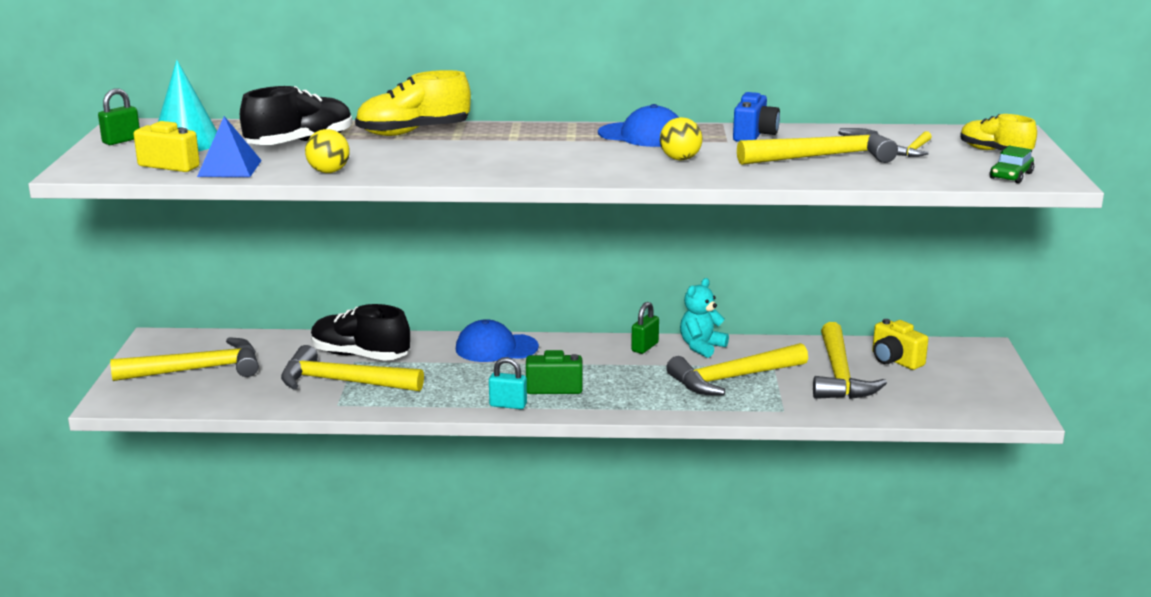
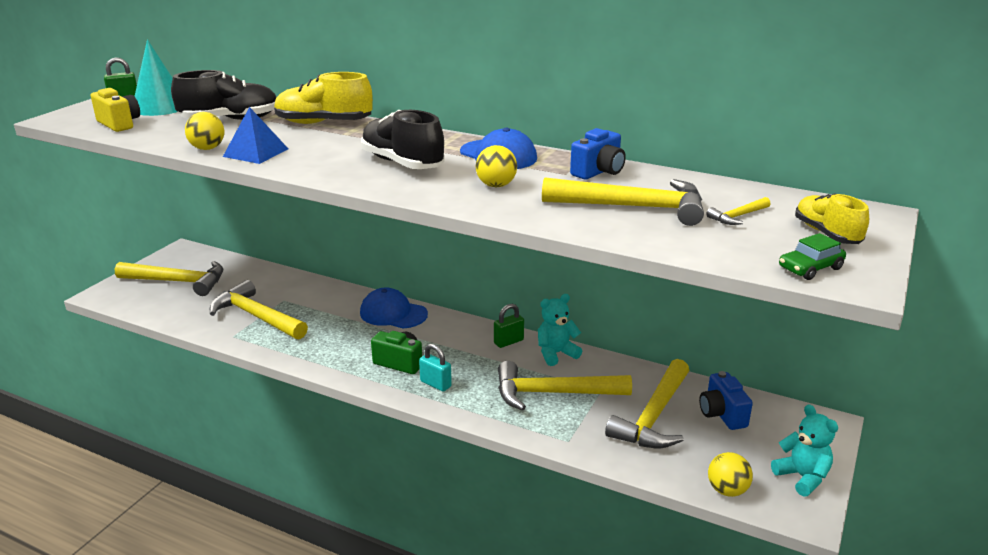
camera: 25 degrees right, 5 degrees up
blue pyramid [197,116,262,177] -> blue pyramid moved to [223,107,288,164]
black shoe [311,304,410,361] -> black shoe moved to [361,110,445,169]
turquoise padlock [489,357,527,409] -> turquoise padlock moved to [419,344,452,392]
yellow camera [872,319,928,370] -> blue camera [699,371,753,430]
none -> yellow ball [708,452,753,497]
none -> turquoise teddy bear [771,404,838,496]

